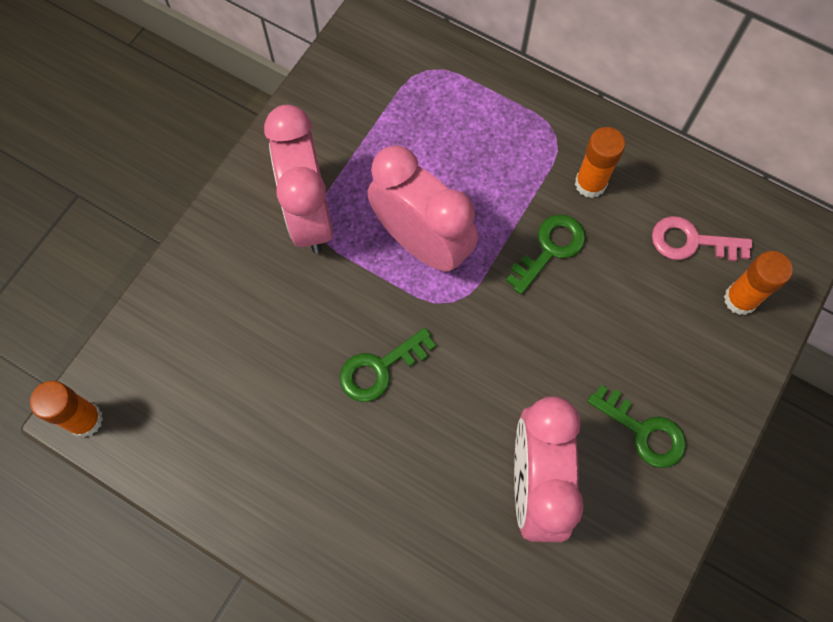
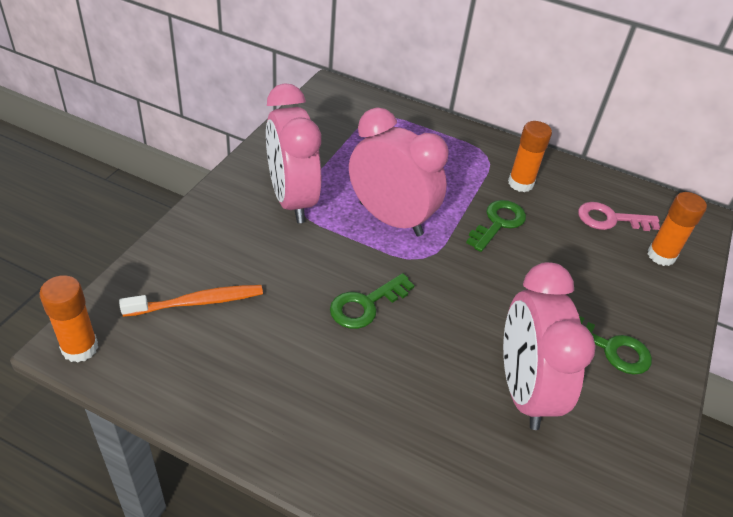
camera: 10 degrees left, 25 degrees down
none -> orange toothbrush [119,285,263,317]

